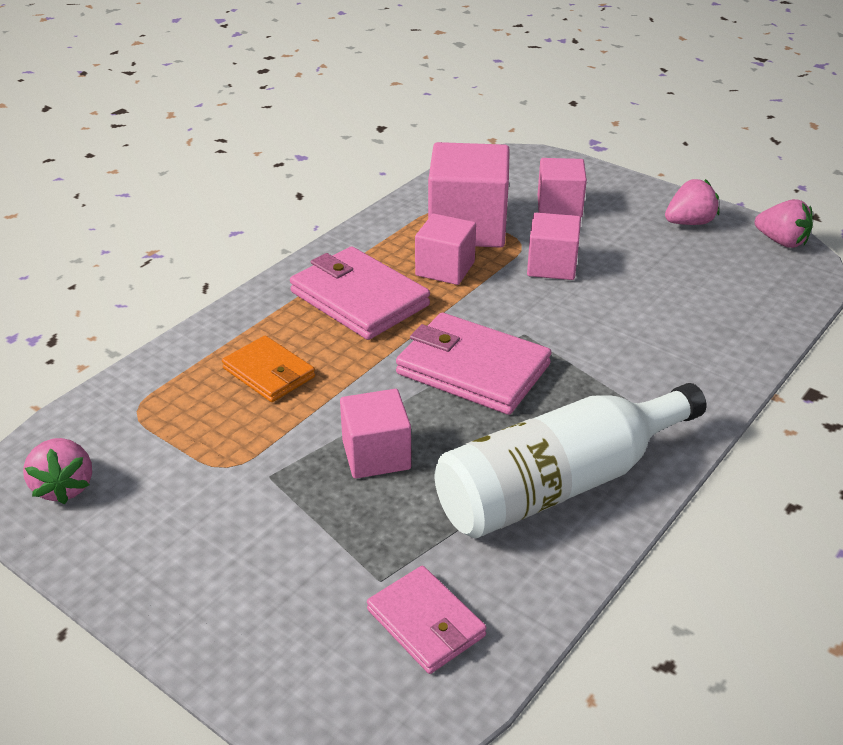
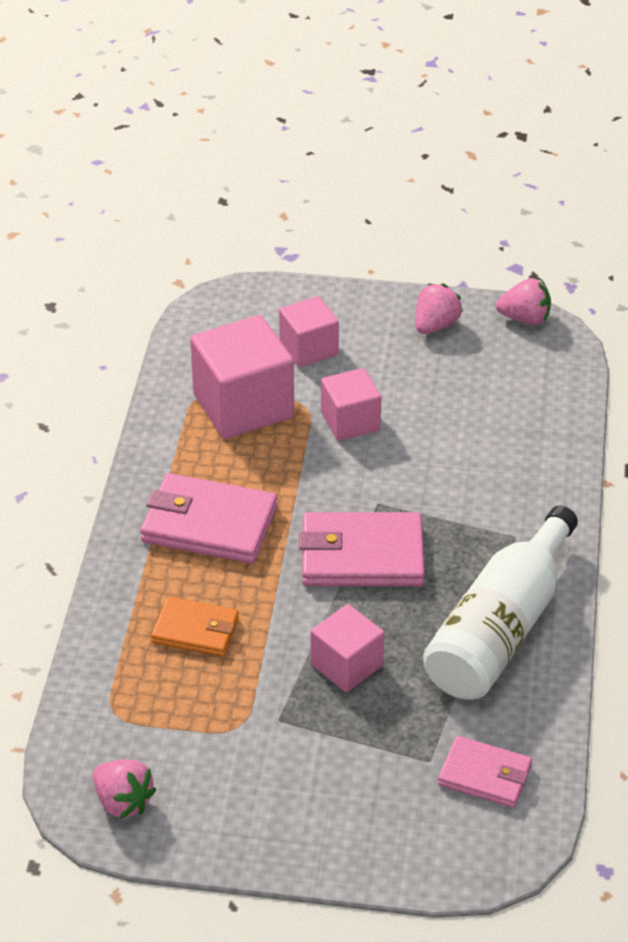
camera: 30 degrees left, 5 degrees up
pink cube [415,214,476,285] -> none

